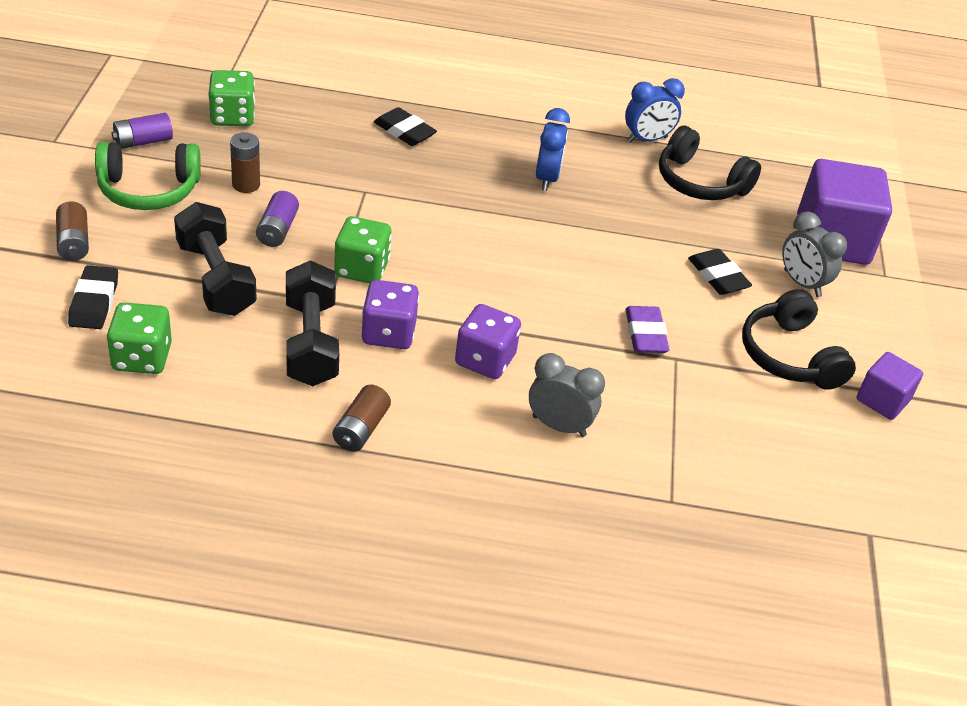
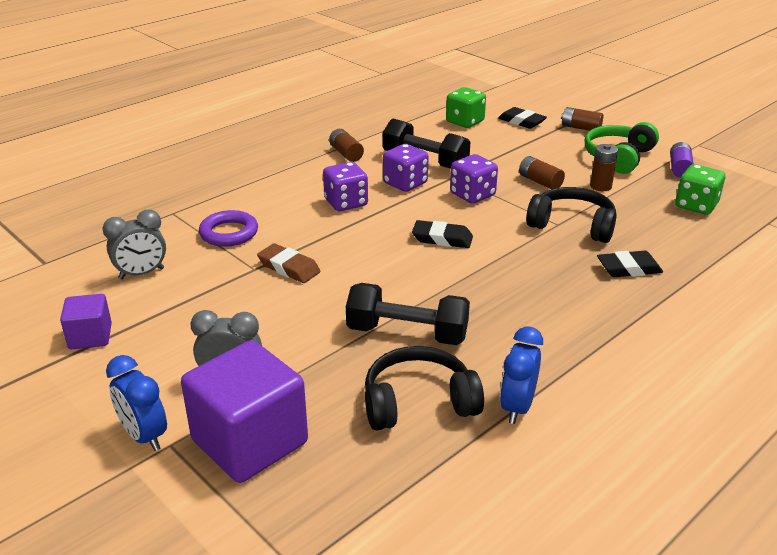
camera: 135 degrees right, 10 degrees down
black dumbbell [174,202,257,316] -> black dumbbell moved to [346,283,470,345]
purple battery [256,191,299,247] -> brown battery [519,156,565,189]
green dice [334,216,392,284] -> purple dice [450,154,498,204]
grey clock [529,353,605,437] -> grey clock moved to [103,210,166,279]
blue clock [536,108,570,191] -> blue clock moved to [106,355,167,451]
purple eraser [625,306,670,353] -> brown eraser [257,243,320,283]
black eraser [688,249,752,295] -> black eraser moved to [412,220,473,248]
black headphones [742,289,856,390] -> black headphones moved to [526,187,617,243]
none -> purple ring [199,210,258,247]

